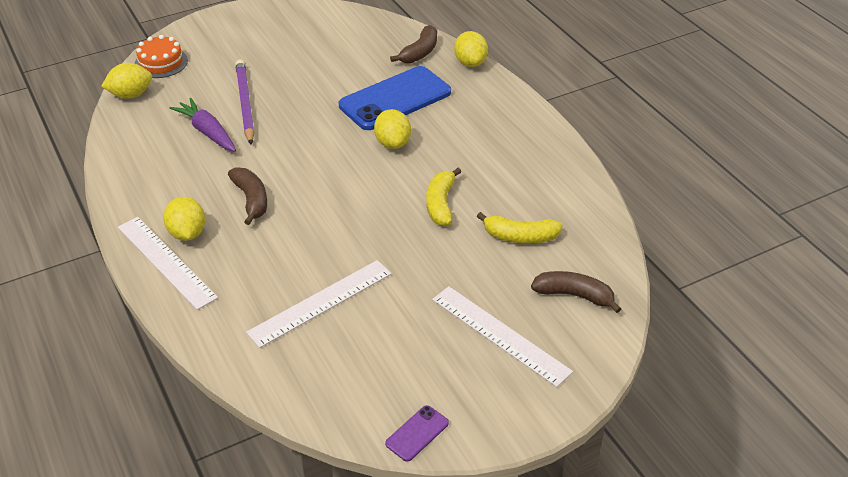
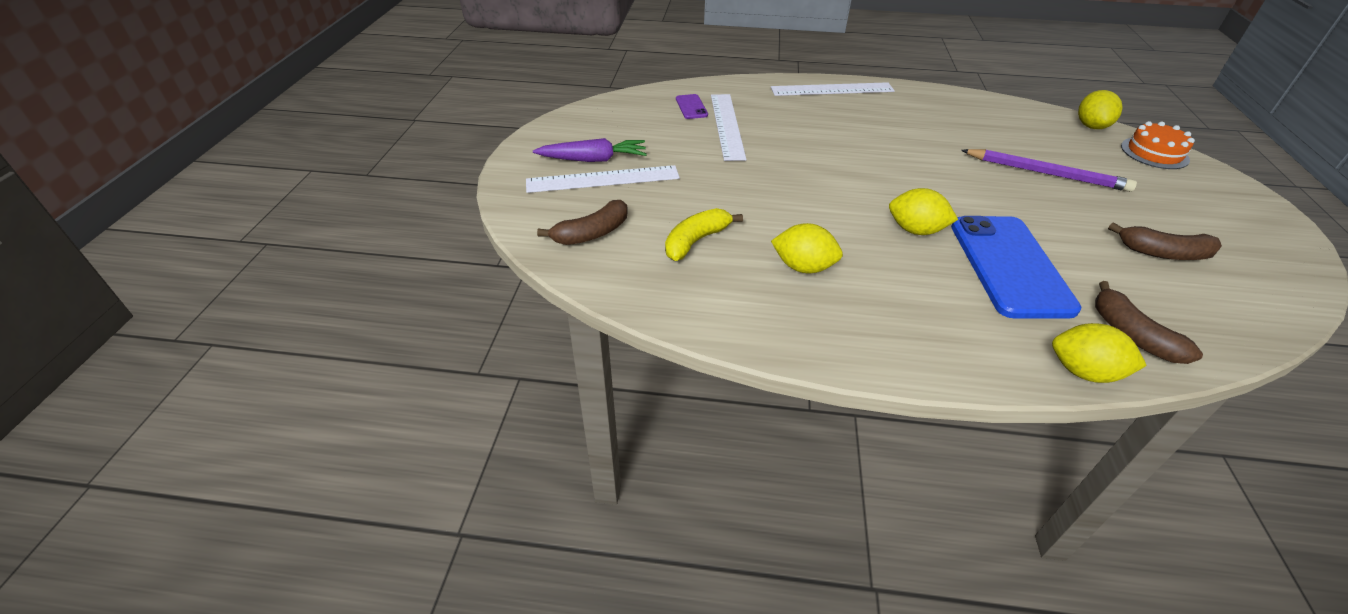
camera: 125 degrees right, 0 degrees up
yellow lemon [163,197,205,241] -> yellow lemon moved to [771,223,843,273]
purple carrot [169,98,236,152] -> purple carrot moved to [533,138,647,162]
brown banana [228,168,267,225] -> brown banana moved to [1108,222,1222,260]
purple phone [385,405,449,462] -> purple phone moved to [676,94,708,119]
yellow banana [426,168,461,226] -> none

